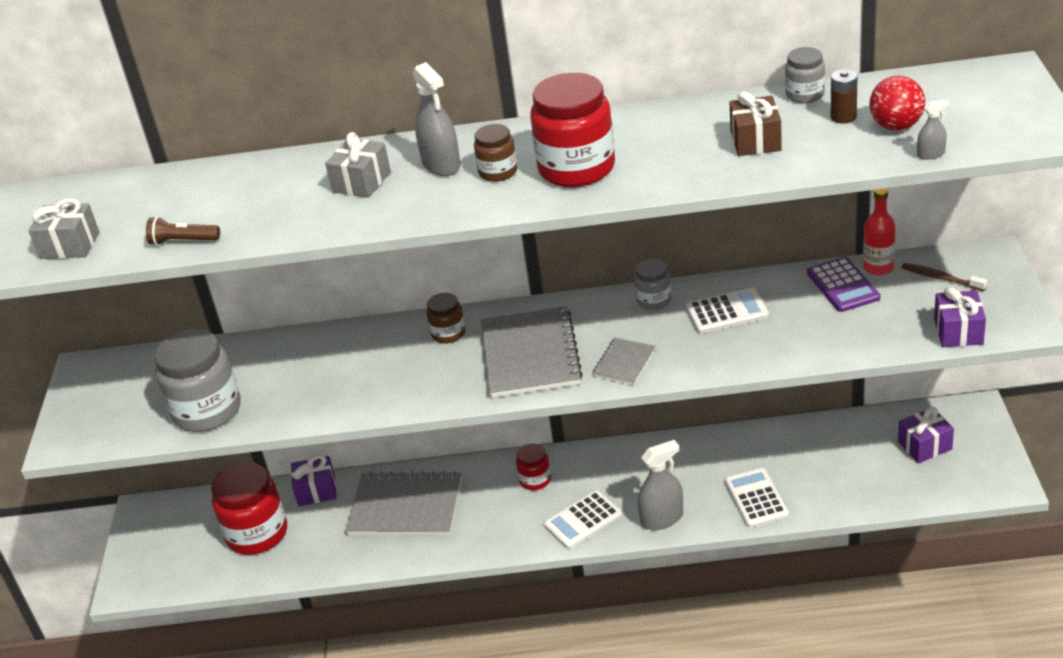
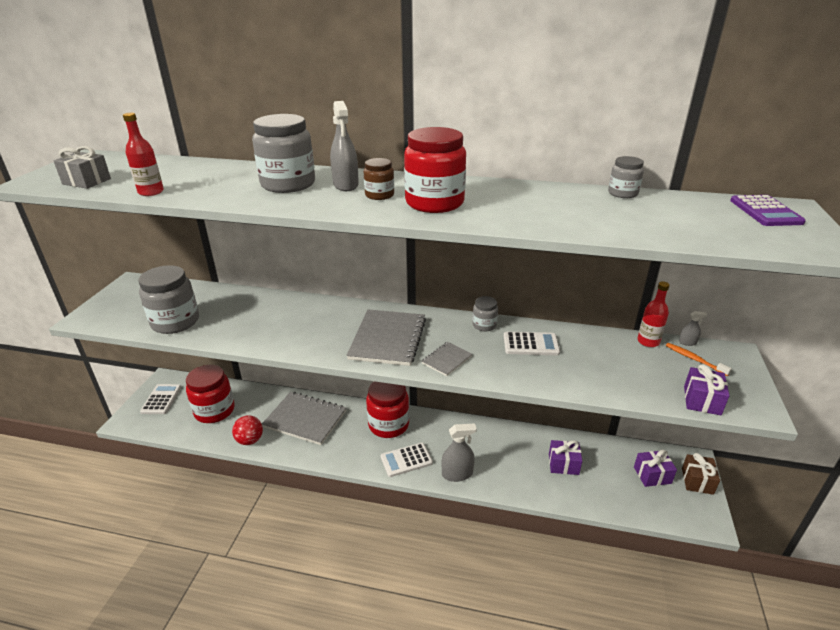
camera: 10 degrees right, 5 degrees down
brown flashlight [146,217,220,245] -> red bottle [123,113,164,196]
purple gift [291,455,337,506] -> purple gift moved to [549,440,582,475]
grey gift [325,132,391,198] -> grey jar [252,114,315,193]
brown jar [426,293,466,344] -> none
red jar [516,443,551,490] -> red jar [366,381,409,438], size x1.95
white calculator [725,468,789,528] -> white calculator moved to [140,384,181,414]
brown gift [729,91,782,156] -> brown gift moved to [682,453,720,495]
purple calculator [807,257,880,312] -> purple calculator moved to [730,195,806,226]
brown battery [831,69,858,124] -> none
red ball [869,76,925,131] -> red ball moved to [232,415,263,445]
brown toothbrush [901,263,987,291] -> orange toothbrush [666,343,732,376]
grey spray bottle [917,100,949,160] -> grey spray bottle moved to [679,311,707,346]

